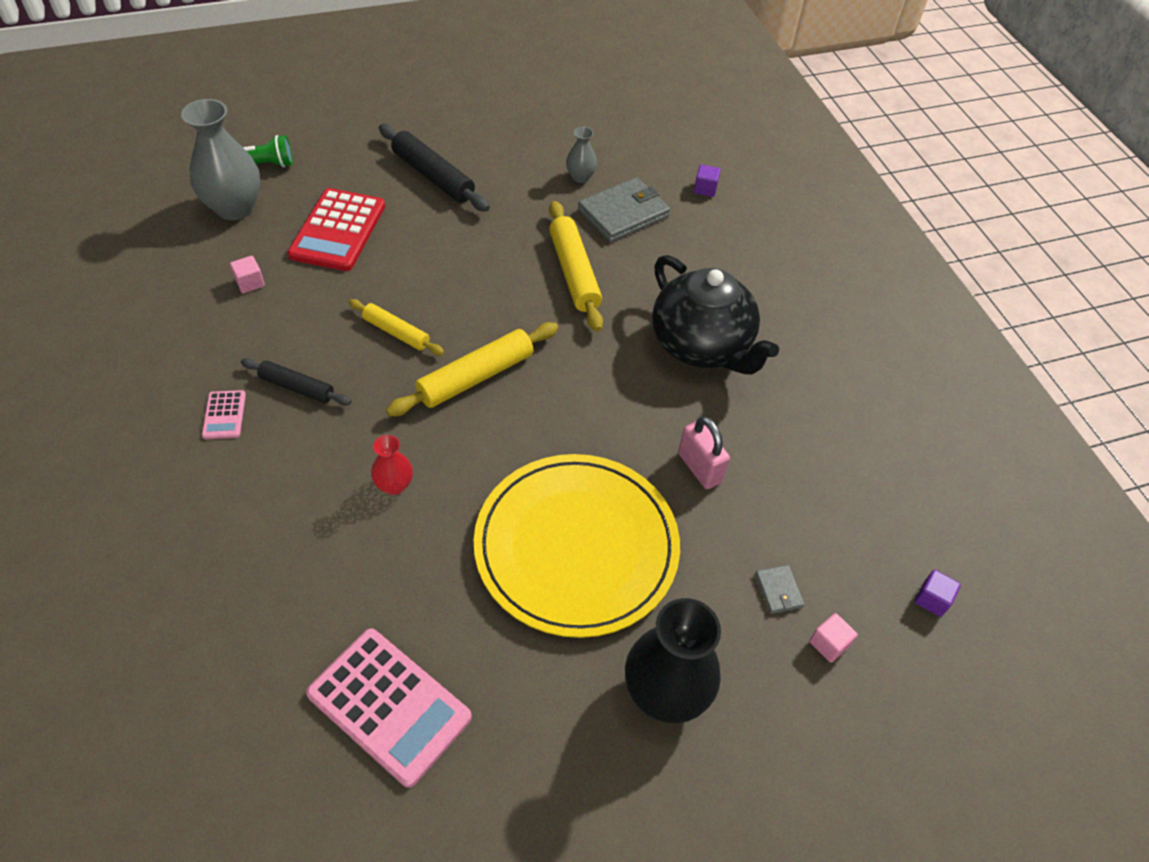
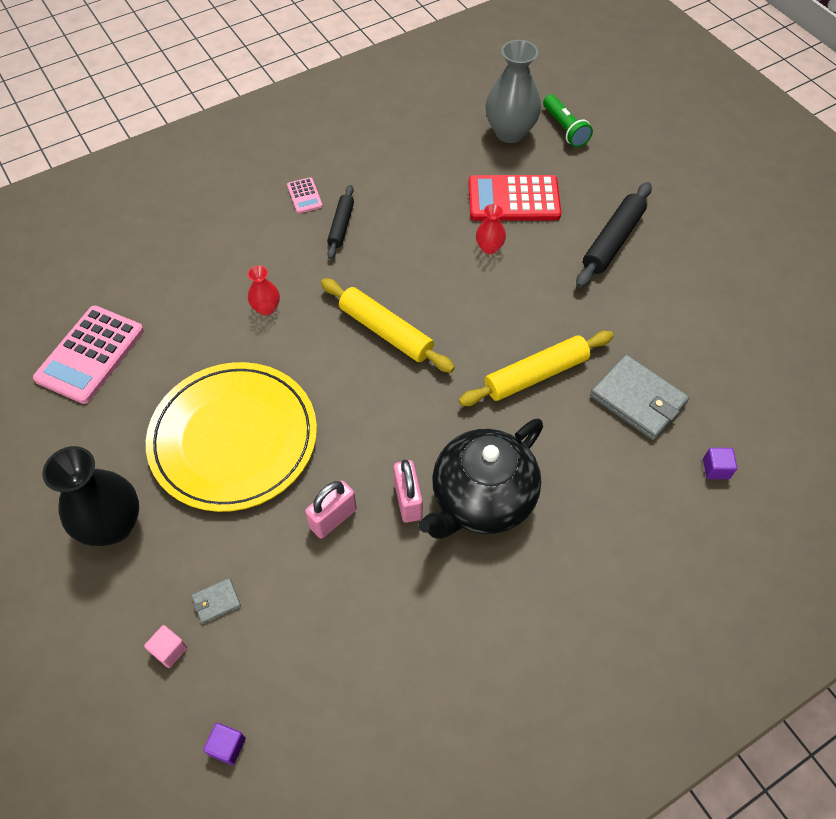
camera: 80 degrees right, 5 degrees up
pink calculator [202,390,246,439] -> pink calculator turned 90 degrees counterclockwise [287,177,323,213]
pink cube [230,256,265,293] -> none
yellow rolling pin [349,299,444,355] -> none
grey vase [566,126,597,183] -> none
none -> pink padlock [393,459,423,523]
none -> red vase [476,204,506,254]

